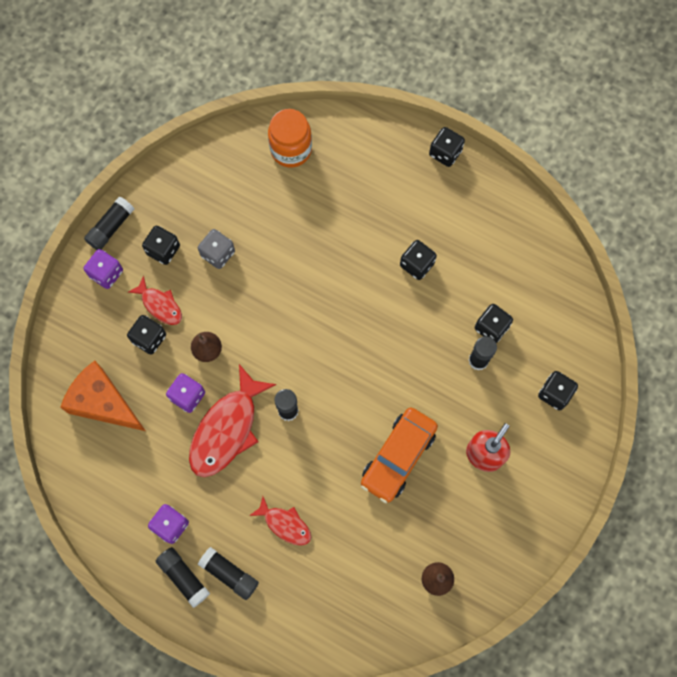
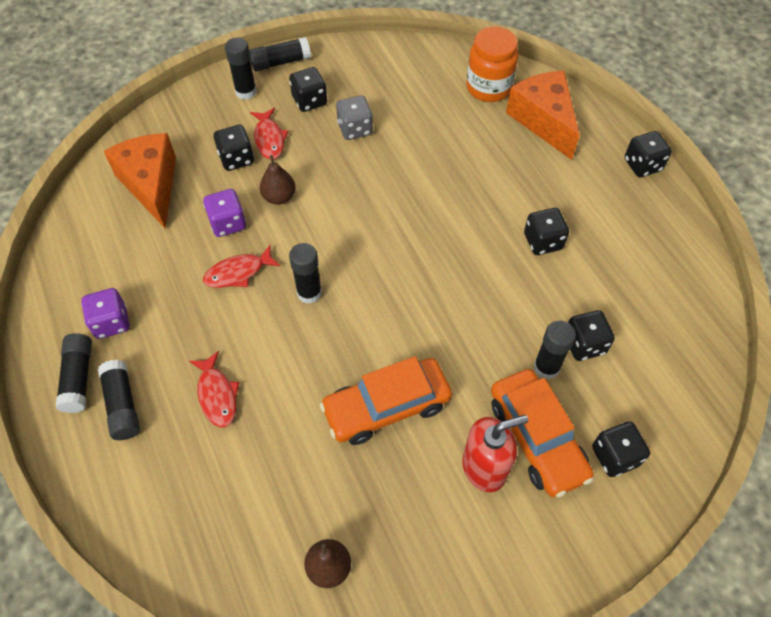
camera: 35 degrees right, 15 degrees down
purple dice [84,249,123,289] -> black glue stick [225,38,257,100]
red fish [189,364,276,477] -> red fish [203,245,280,288], size x0.54
none -> orange car [491,369,593,497]
none -> orange cheese [506,70,580,160]

